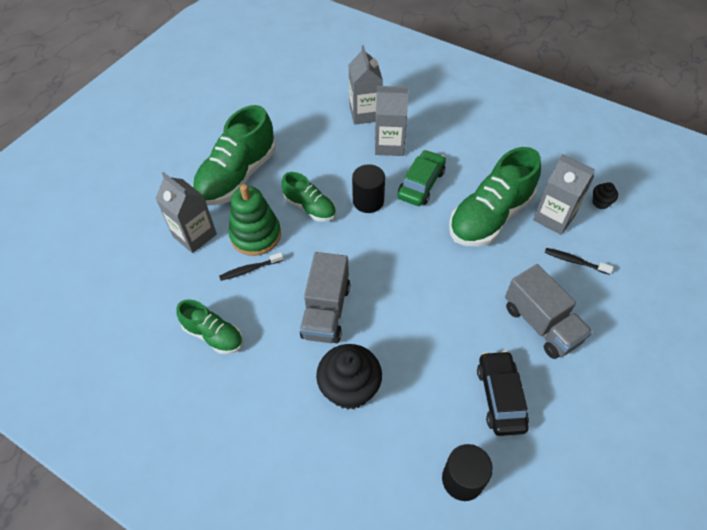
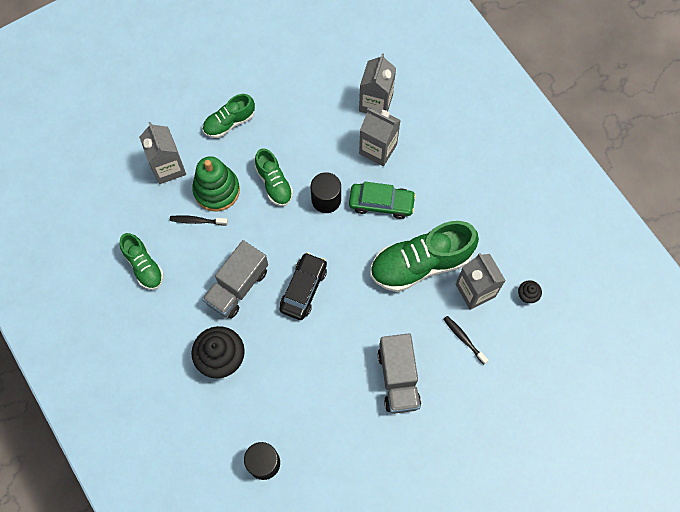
camera: 25 degrees right, 15 degrees up
green shoe [192,105,276,206] -> green shoe [203,94,255,138], size x0.56
green car [398,150,446,206] -> green car turned 45 degrees clockwise [349,182,416,219]
black car [477,351,529,436] -> black car moved to [280,252,327,320]

